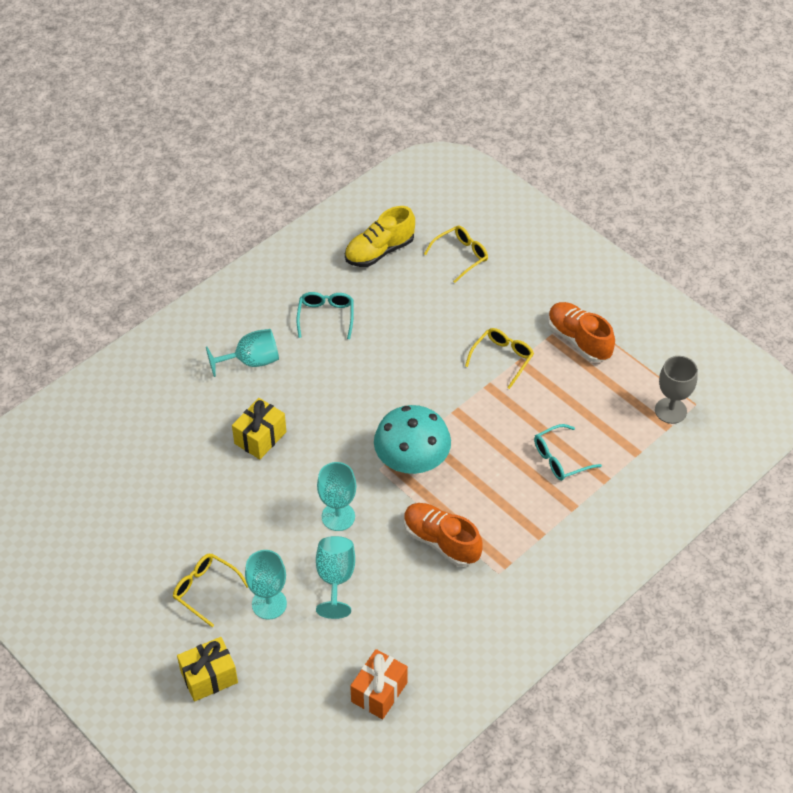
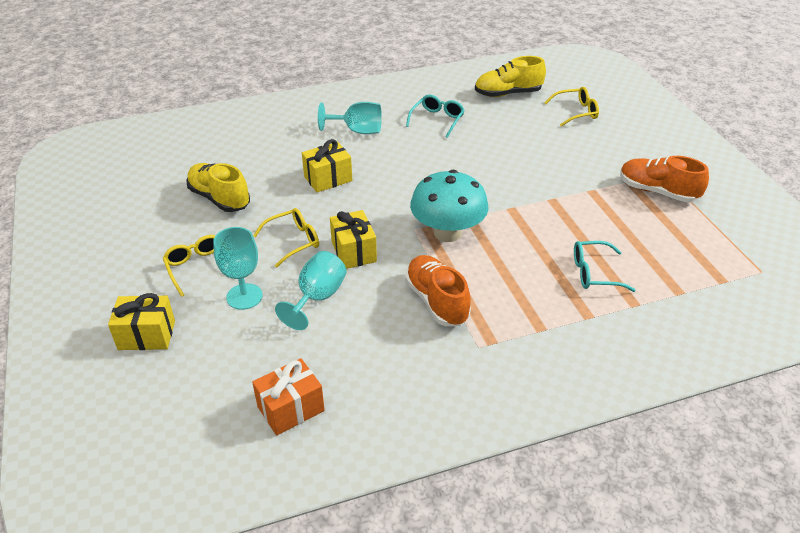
camera: 25 degrees right, 10 degrees down
turquoise goblet [317,462,356,531] -> yellow gift [330,210,377,269]
yellow glasses [465,328,534,389] -> yellow glasses moved to [253,208,319,268]
orange shoe [548,302,615,362] -> orange shoe turned 45 degrees counterclockwise [620,156,709,203]
grey goblet [655,356,698,424] -> none
none -> yellow shoe [187,163,250,212]

